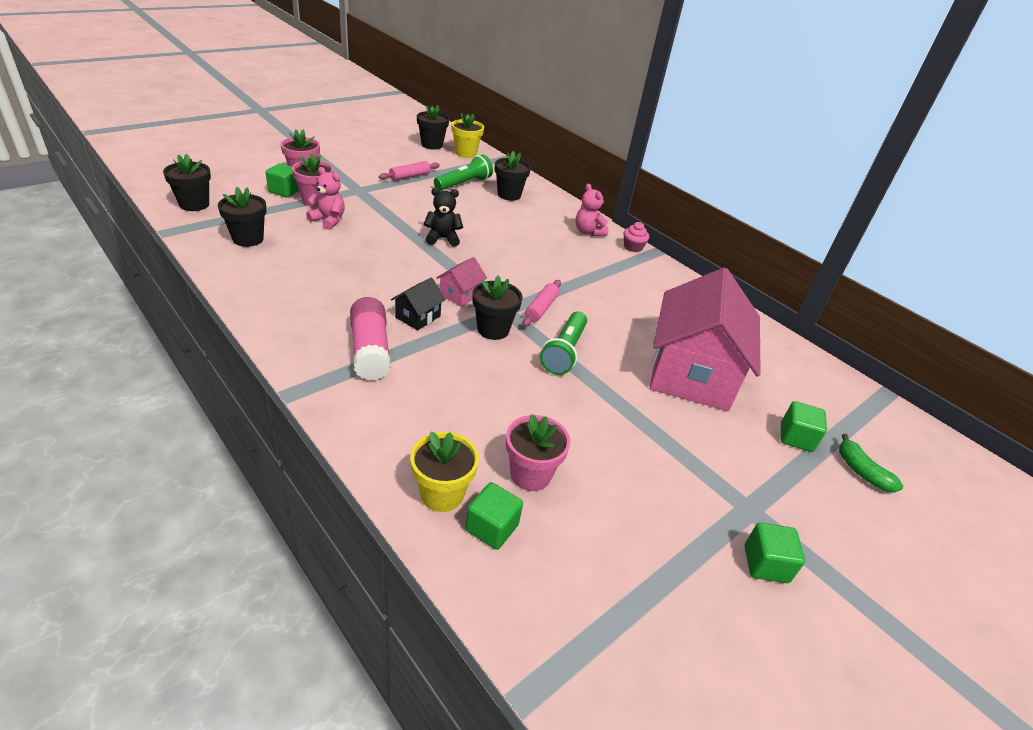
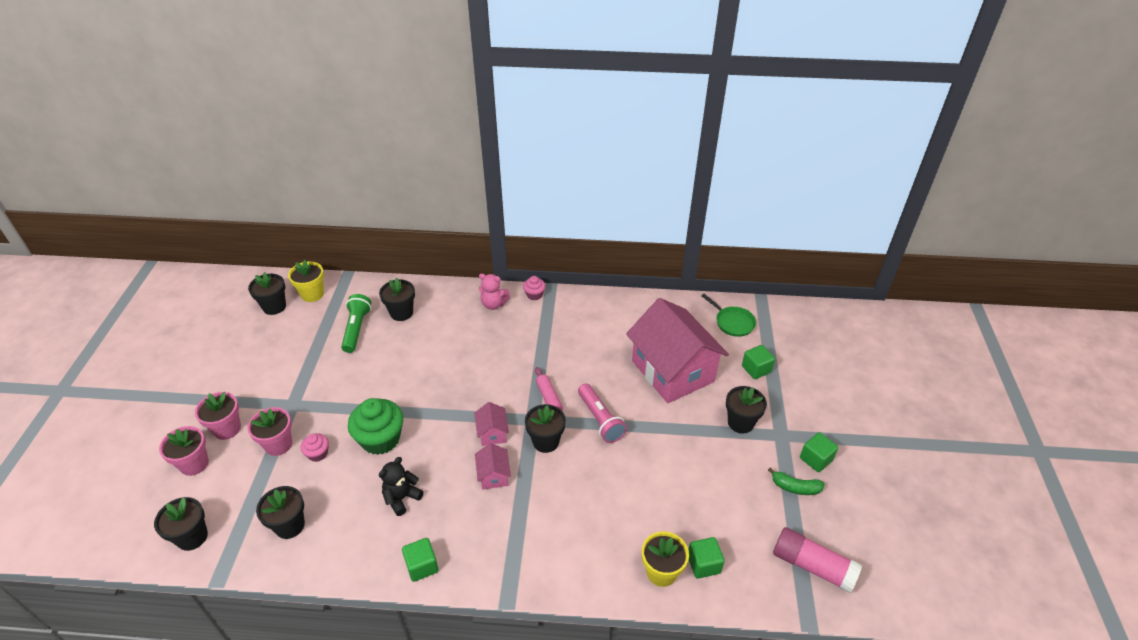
camera: 40 degrees left, 5 degrees up
green cube [266,163,299,197] -> green cube moved to [402,538,438,582]
pink teddy bear [306,167,345,230] -> pink cupcake [301,433,329,462]
pink glue stick [350,297,391,381] -> pink glue stick moved to [773,527,862,593]
pink rolling pin [379,161,440,181] -> none
black house [391,278,446,330] -> pink house [475,443,511,490]
black teddy bear [424,187,463,247] -> black teddy bear moved to [379,457,424,516]
pink flower pot [506,414,570,491] -> pink flower pot moved to [159,426,209,476]
green flashlight [540,311,587,375] -> pink flashlight [578,384,627,443]
green banana [839,433,903,493] -> green banana moved to [768,467,825,495]
none -> green cupcake [348,398,403,455]
none -> green pan [701,294,756,337]
none -> black flower pot [726,386,767,433]

